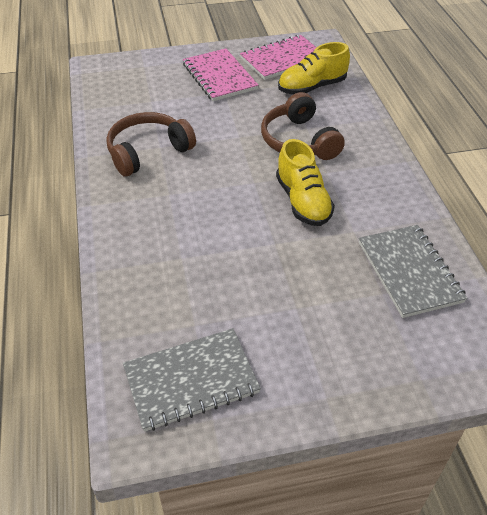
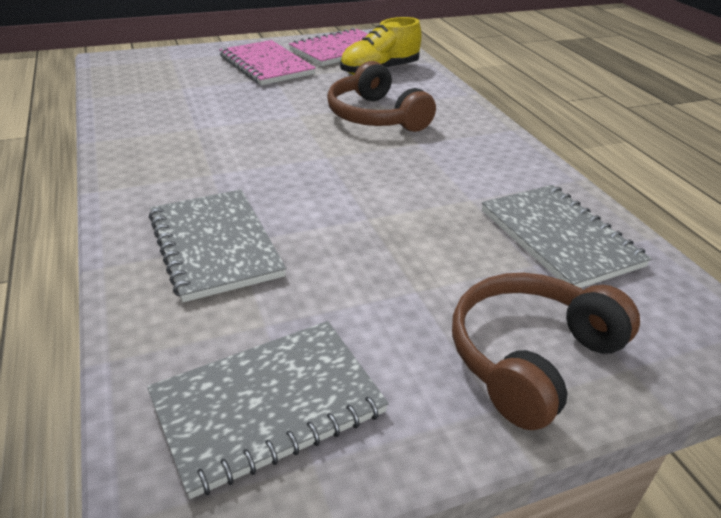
camera: 10 degrees left, 10 degrees down
brown headphones [106,112,196,176] -> brown headphones moved to [452,273,640,430]
yellow shoe [276,139,335,226] -> none
none -> grey notebook [149,189,286,302]

